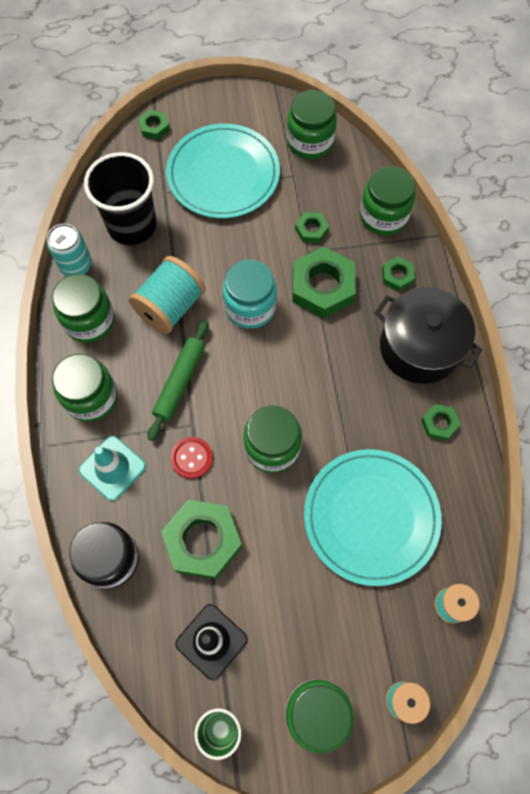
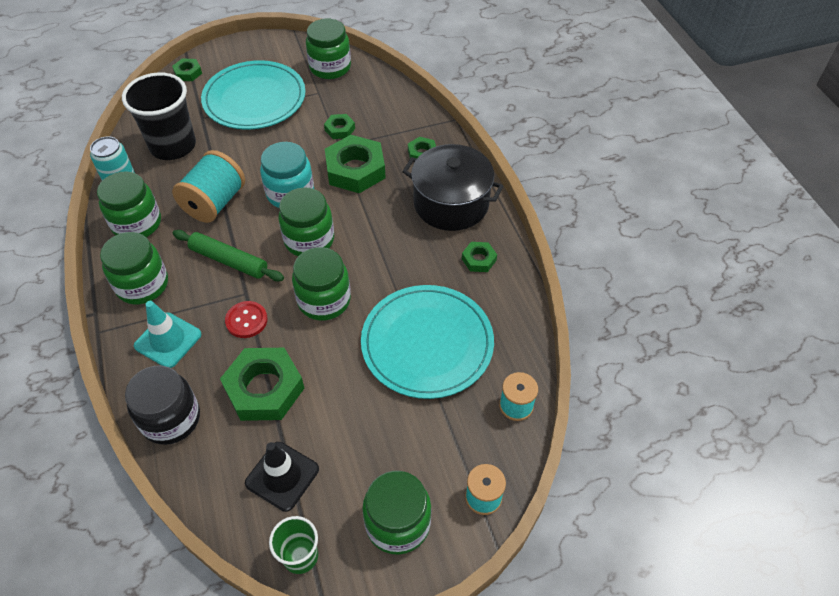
camera: 10 degrees left, 15 degrees down
green rolling pin [148,320,209,441] -> green rolling pin turned 75 degrees counterclockwise [173,230,284,281]
green jar [360,166,415,235] -> green jar moved to [278,187,334,256]

